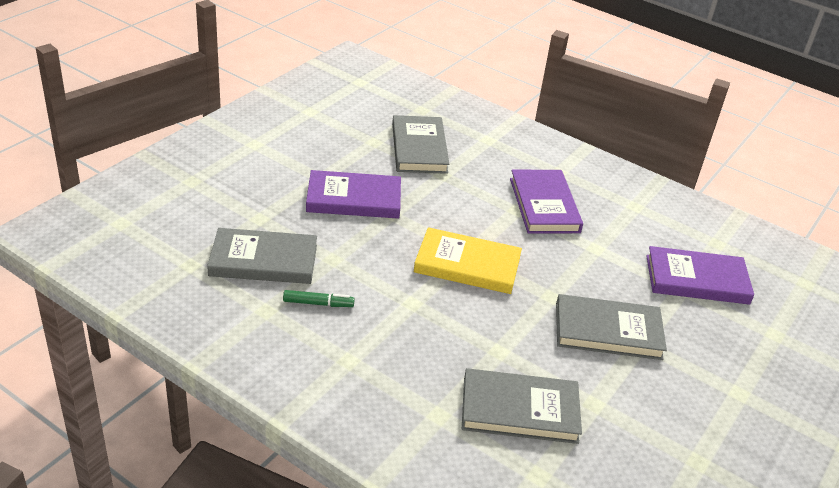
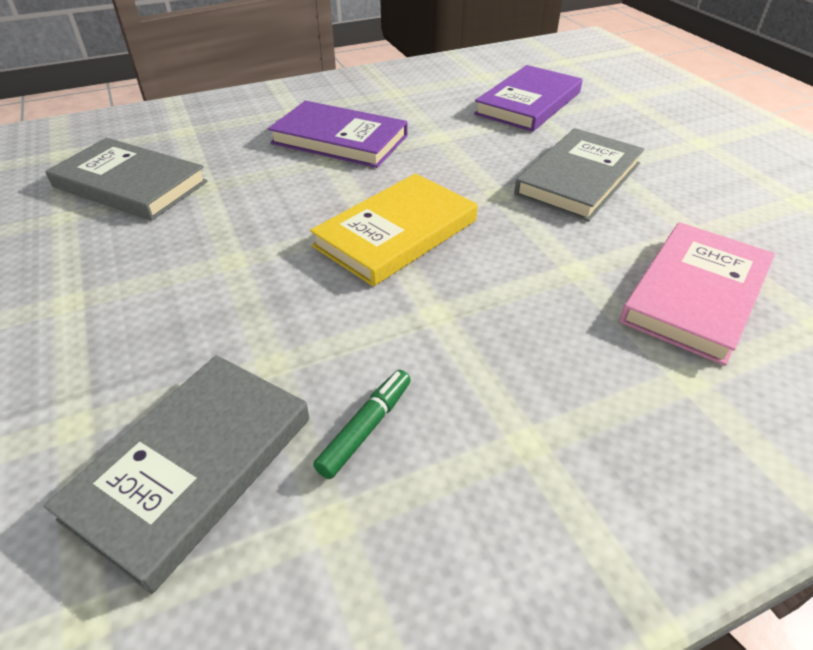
camera: 55 degrees left, 5 degrees up
purple book [306,170,401,219] -> none
grey book [462,368,582,444] -> pink book [619,222,775,366]

